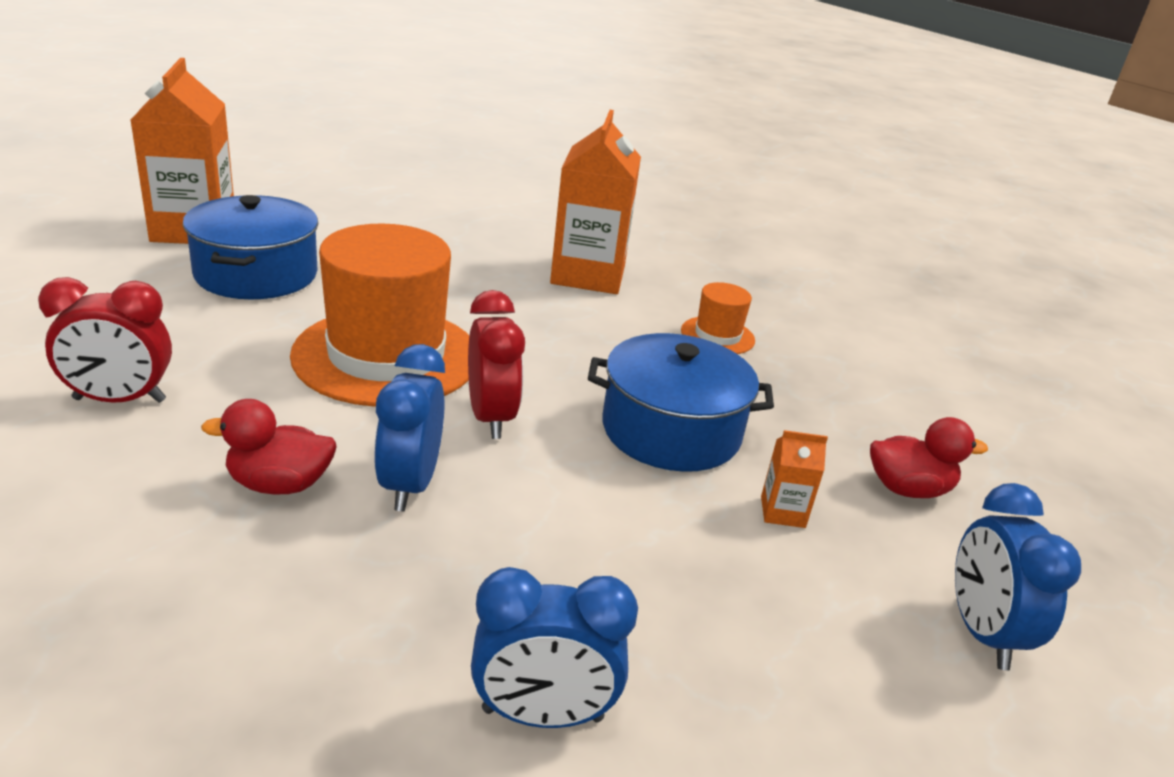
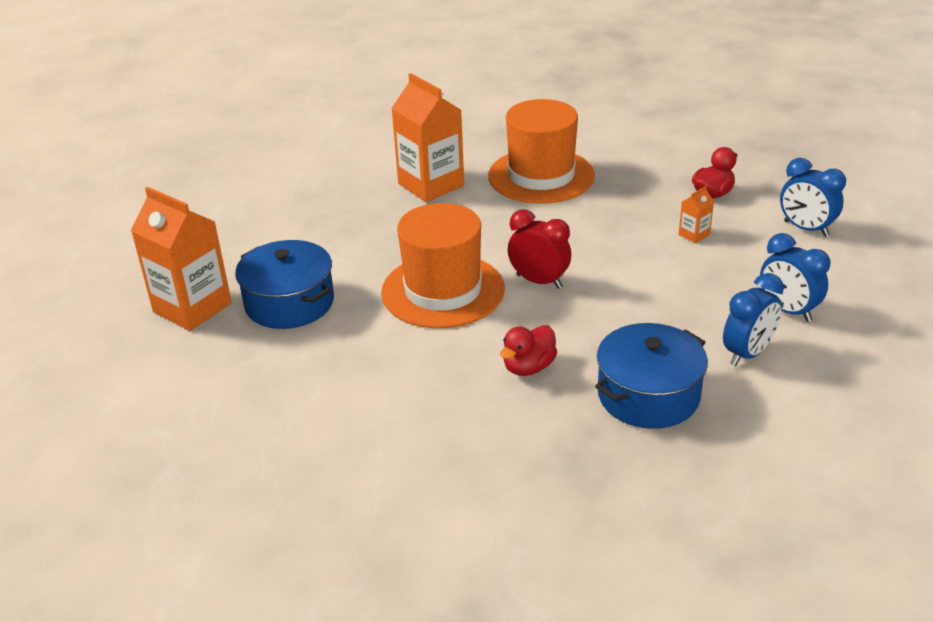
camera: 40 degrees left, 5 degrees up
red clock [38,277,172,403] -> none
blue clock [374,344,445,511] -> blue clock moved to [760,233,830,322]
blue pot [588,333,774,472] -> blue pot moved to [595,323,708,429]
orange hat [681,282,755,354] -> orange hat [488,99,595,204], size x2.18

